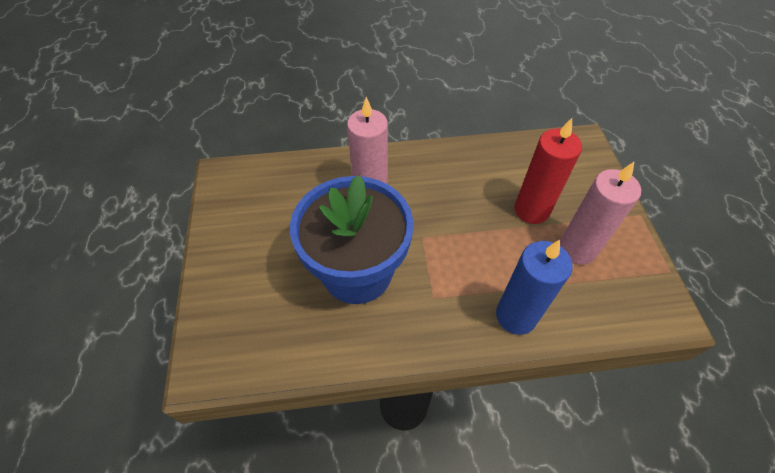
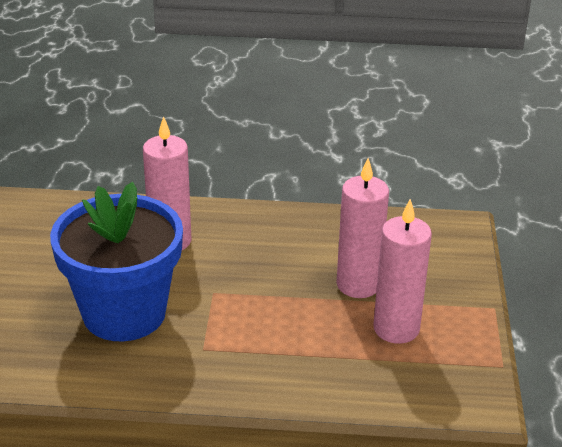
camera: 10 degrees right, 20 degrees down
blue candle [496,240,573,335] -> none
red candle [514,118,582,224] -> pink candle [336,158,389,298]

